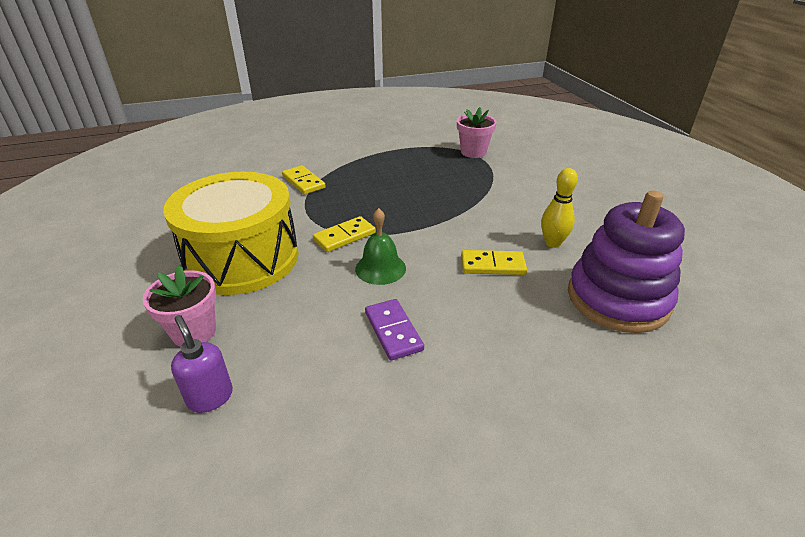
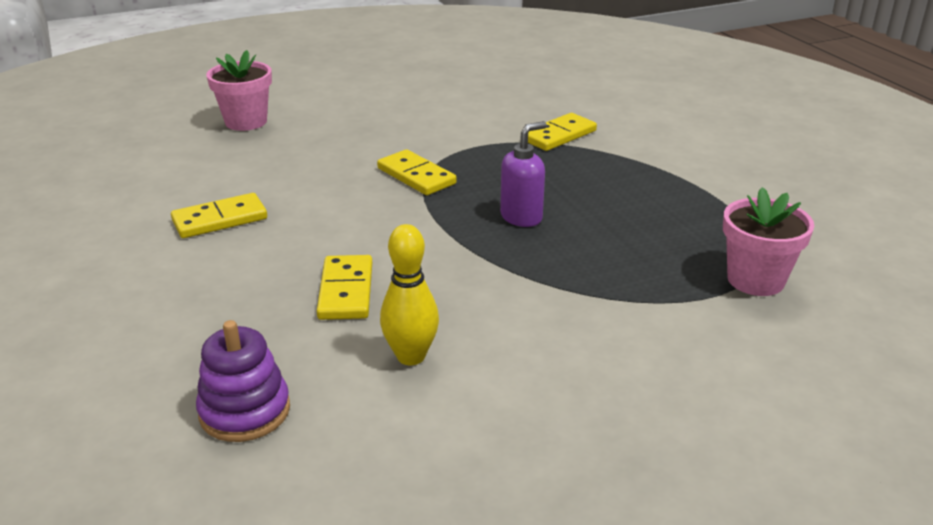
camera: 85 degrees right, 5 degrees down
yellow drum [163,172,299,295] -> none
purple soap dispenser [171,315,233,413] -> purple soap dispenser moved to [500,121,547,227]
green bell [355,208,406,285] -> none
purple domino [365,299,424,360] -> yellow domino [171,193,267,238]
purple stacking toy [568,191,685,333] -> purple stacking toy [196,320,290,442], size x0.53

